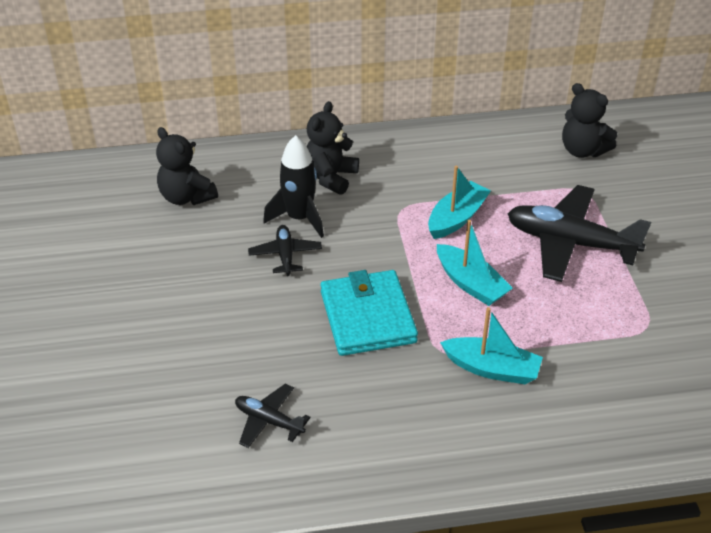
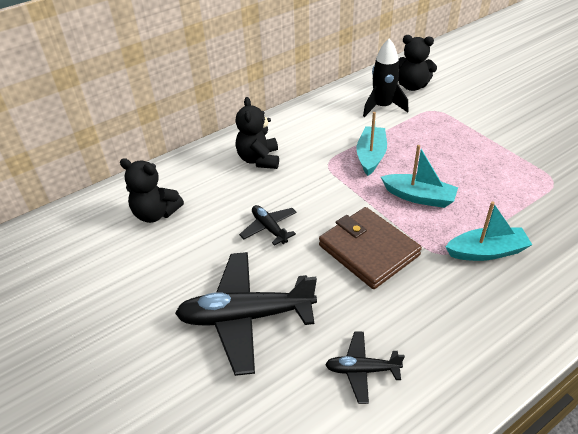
camera: 25 degrees left, 0 degrees up
black rocket [263,135,324,238] -> black rocket moved to [363,38,408,117]
turquoise wallet [320,270,418,356] -> brown wallet [319,207,422,289]
black plane [508,185,651,282] -> black plane moved to [175,252,317,376]

